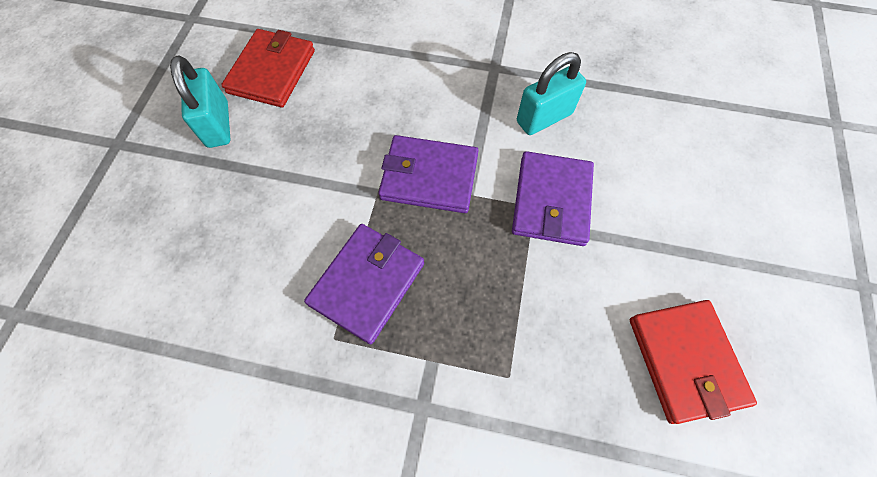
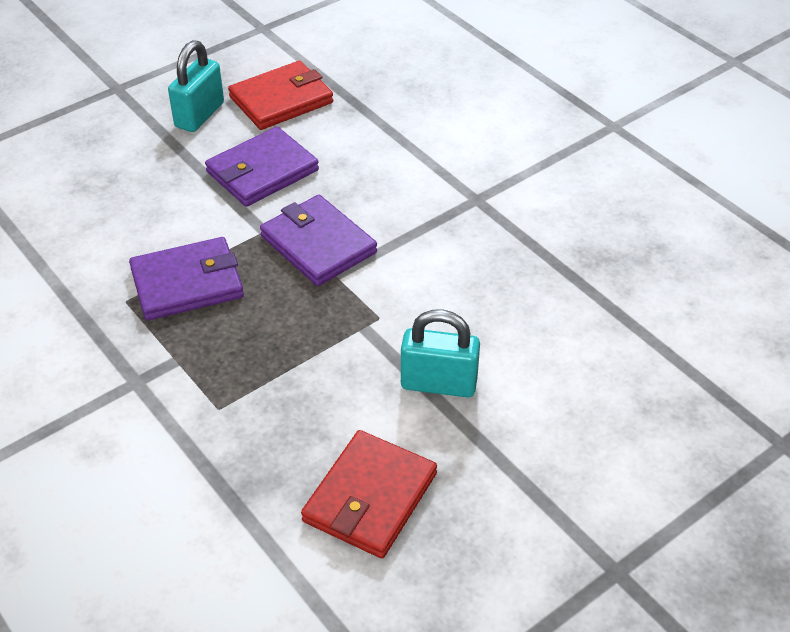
camera: 40 degrees right, 20 degrees down
purple wallet [512,151,594,246] -> purple wallet moved to [205,127,319,207]
turquoise padlock [517,52,586,135] -> turquoise padlock moved to [401,309,480,398]

